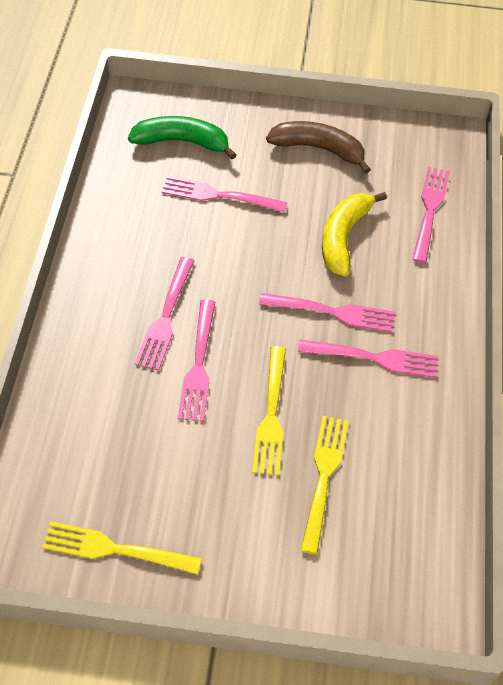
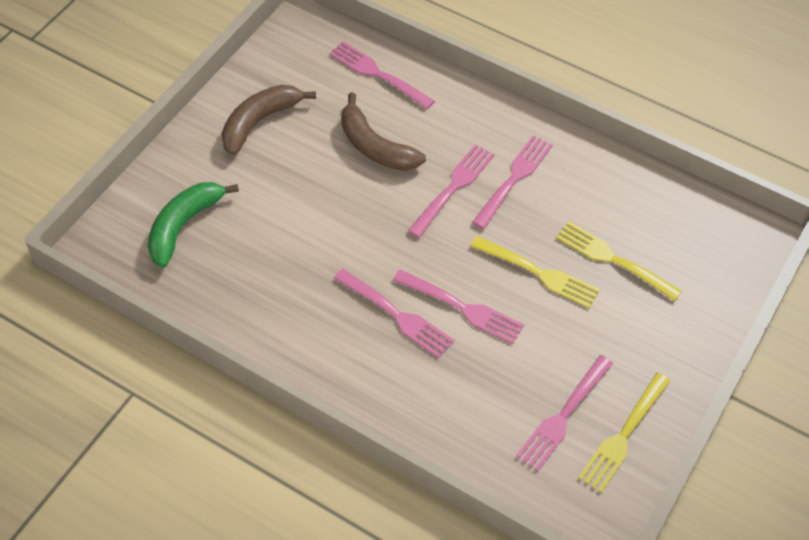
camera: 65 degrees left, 0 degrees up
pink fork [161,176,287,213] -> pink fork moved to [516,355,613,471]
yellow banana [322,192,387,277] -> brown banana [341,93,426,171]

